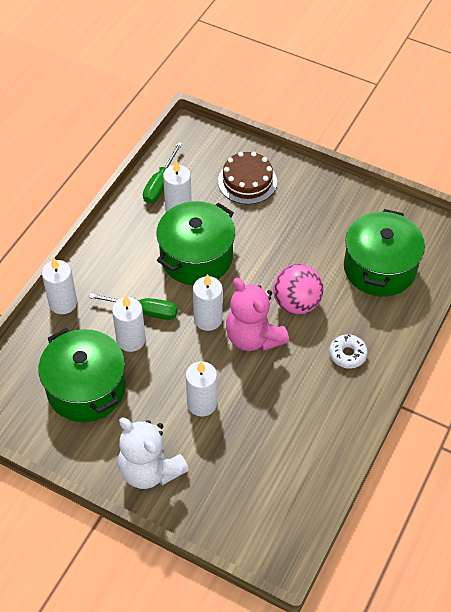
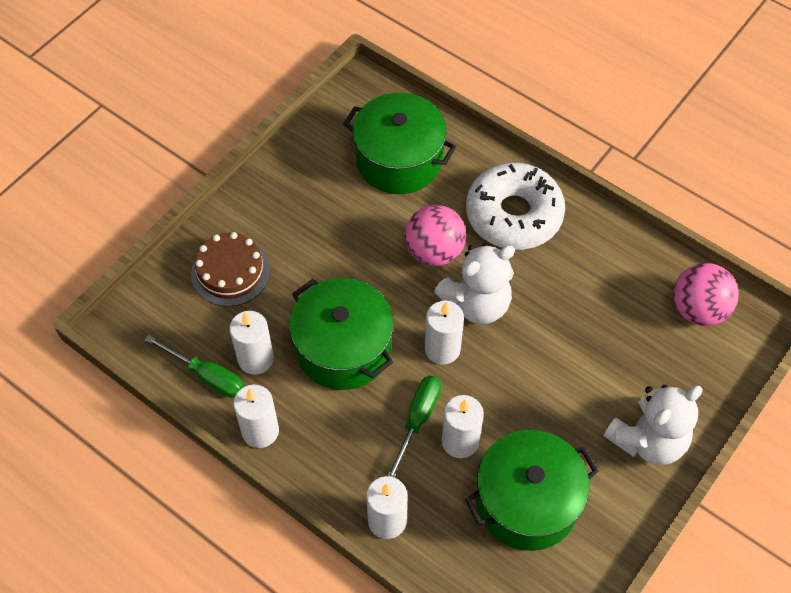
camera: 80 degrees left, 5 degrees up
white candle [186,361,217,417] -> white candle moved to [233,384,279,448]
pink teddy bear [226,278,289,351] -> white teddy bear [434,244,515,324]
white donut [329,334,368,369] -> white donut [466,163,565,250], size x2.23
none -> pink ball [673,263,739,326]

